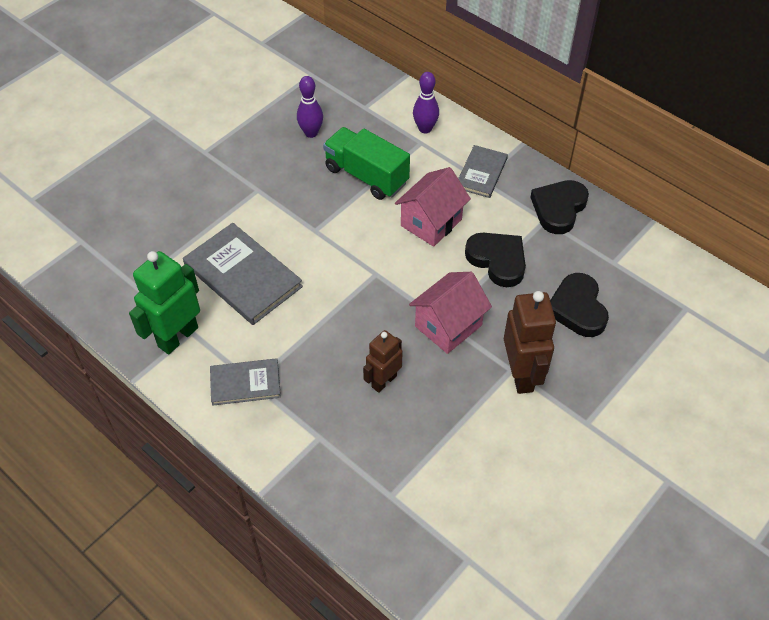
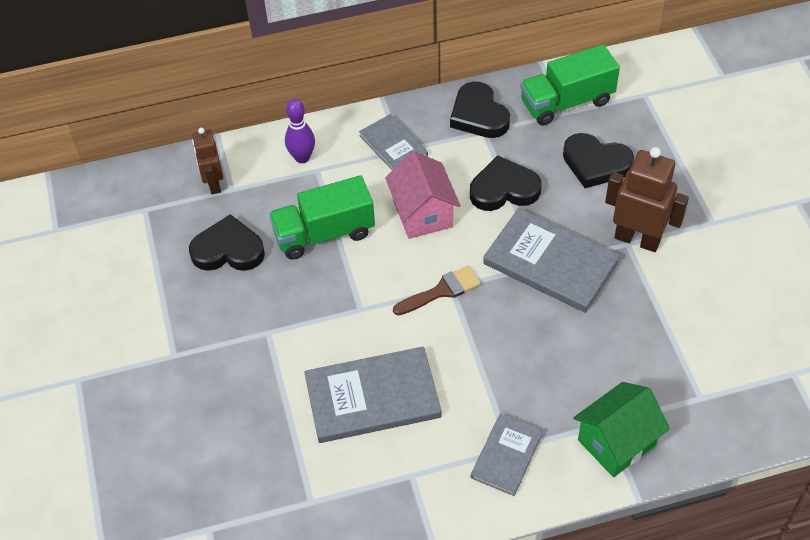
camera: 55 degrees left, 0 degrees up
green robot [129,251,200,355] -> none
purple bowling pin [297,76,323,138] -> black heart [189,214,265,271]
brown robot [363,330,403,393] -> brown robot moved to [192,128,223,194]
pink house [409,272,492,354] -> grey book [483,208,620,313]
none -> brown brush [393,266,480,315]
none -> green truck [520,44,620,126]
none -> green house [573,382,670,477]

